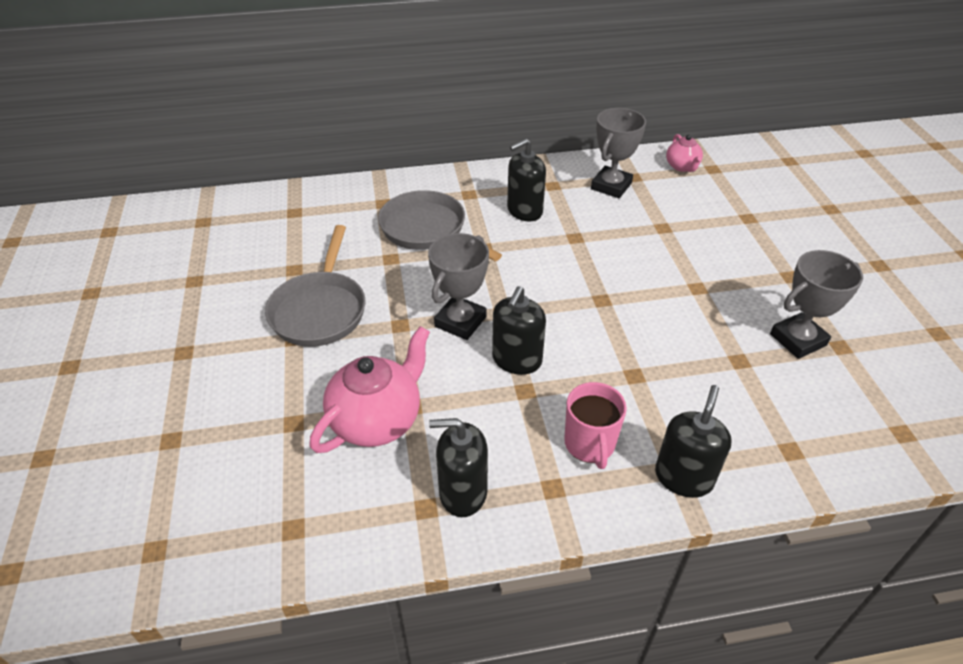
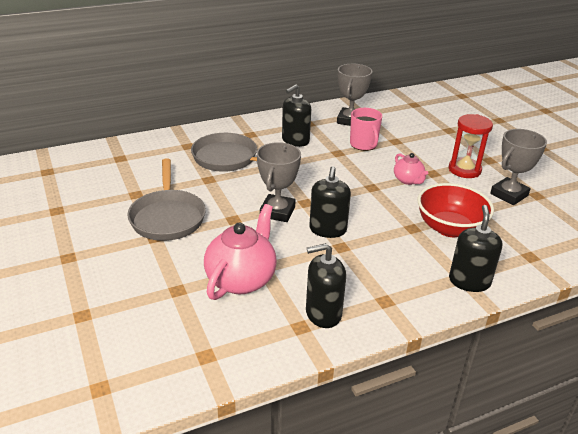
camera: 15 degrees left, 10 degrees down
pink mug [564,382,627,469] -> pink mug moved to [350,108,382,151]
pink teapot [666,134,703,172] -> pink teapot moved to [394,153,428,185]
none -> red bowl [418,183,494,237]
none -> red hourglass [449,114,493,178]

